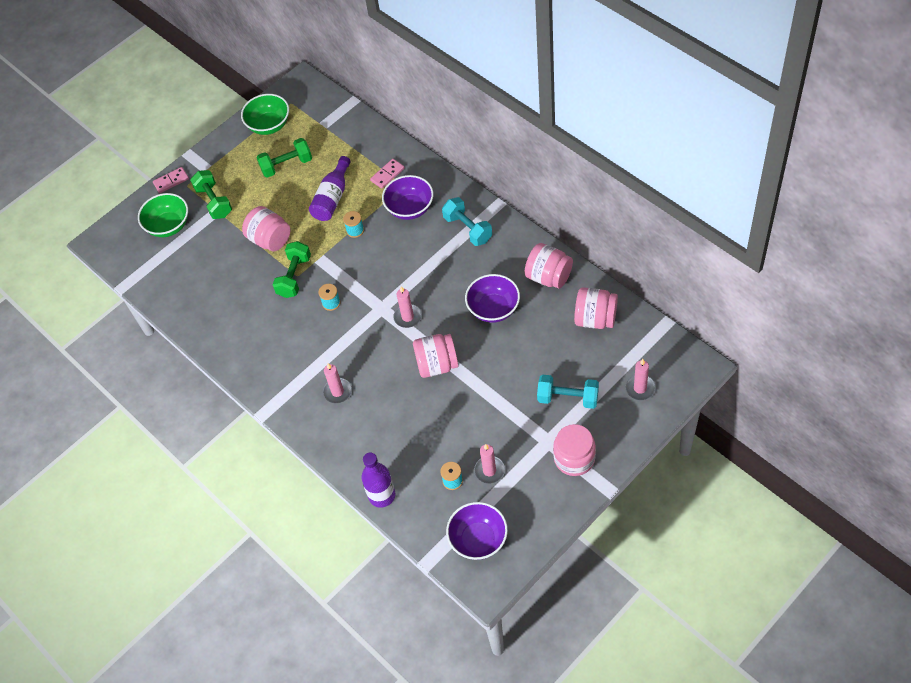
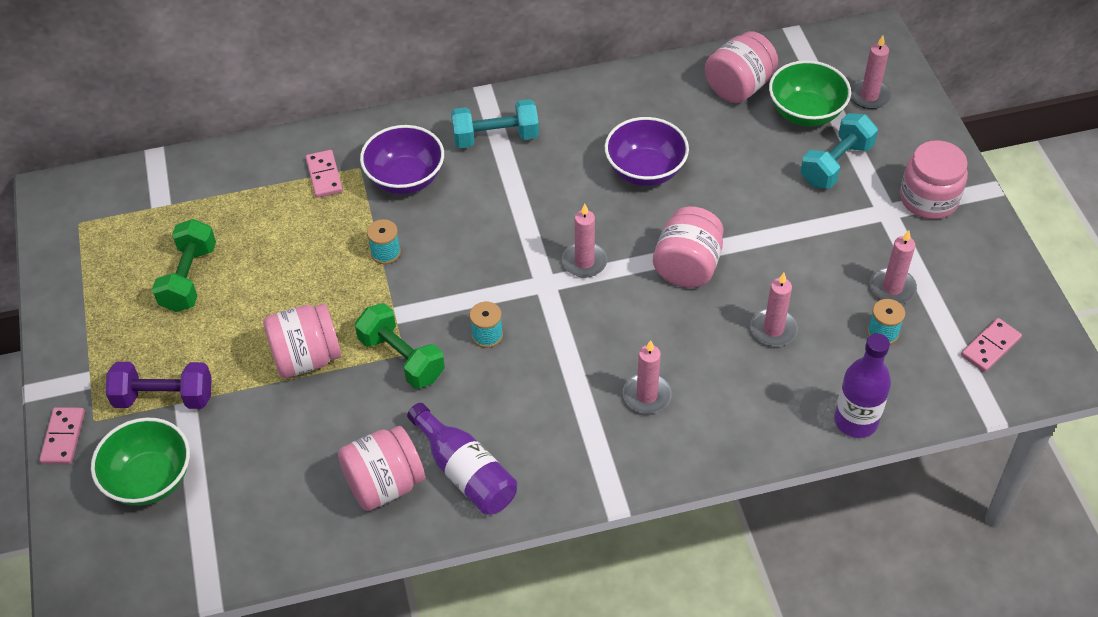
camera: 65 degrees left, 5 degrees down
green dumbbell [190,170,232,219] -> purple dumbbell [106,362,212,409]
green bowl [241,94,289,135] -> green bowl moved to [769,60,851,126]
purple bottle [309,156,351,221] -> purple bottle moved to [407,403,517,515]
purple bowl [446,502,508,560] -> pink domino [961,318,1022,372]
pink jar [525,243,573,289] -> pink jar moved to [338,426,425,511]
none -> pink candle [750,273,798,346]

